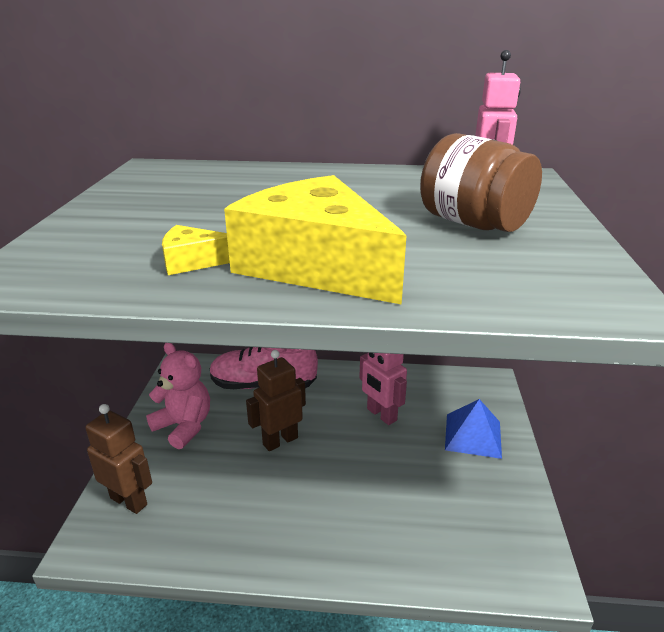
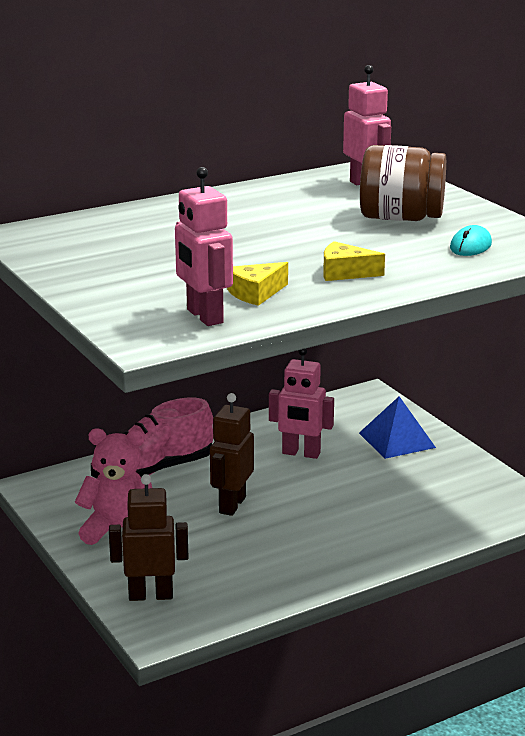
camera: 35 degrees left, 5 degrees down
yellow cheese [224,175,406,305] -> yellow cheese [323,241,385,281], size x0.42
none -> pink robot [175,167,233,326]
none -> turquoise mouse [450,225,492,256]

